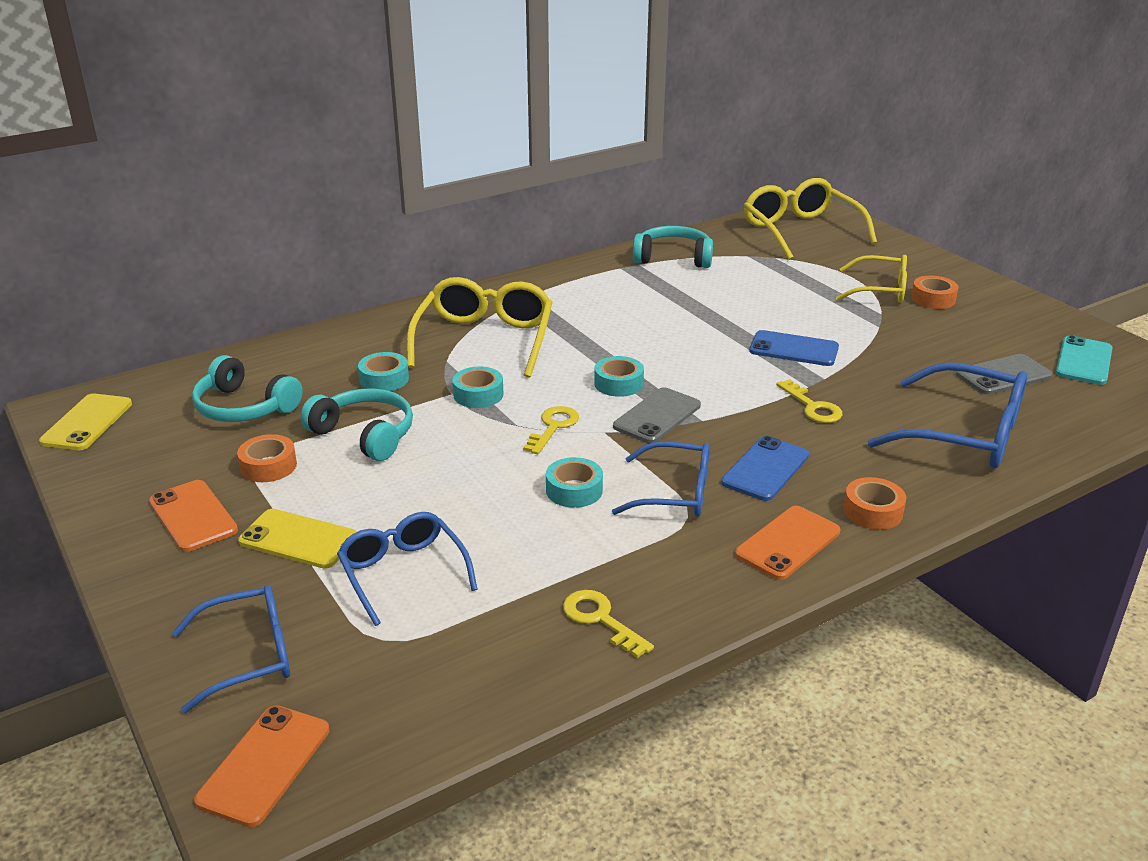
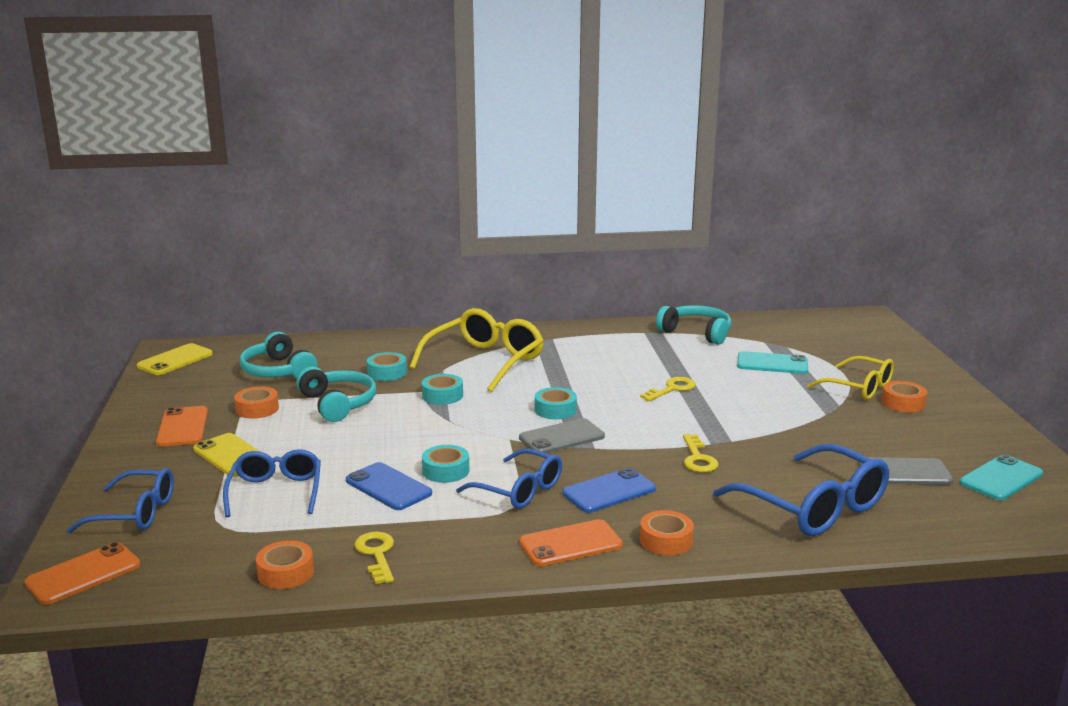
camera: 25 degrees right, 10 degrees down
yellow key [523,406,579,454] -> yellow key moved to [640,377,696,401]
yellow glasses [744,178,877,260] -> none
blue phone [749,330,839,366] -> blue phone moved to [346,462,432,510]
none -> orange tape [256,540,314,589]
none -> turquoise phone [737,351,808,374]

